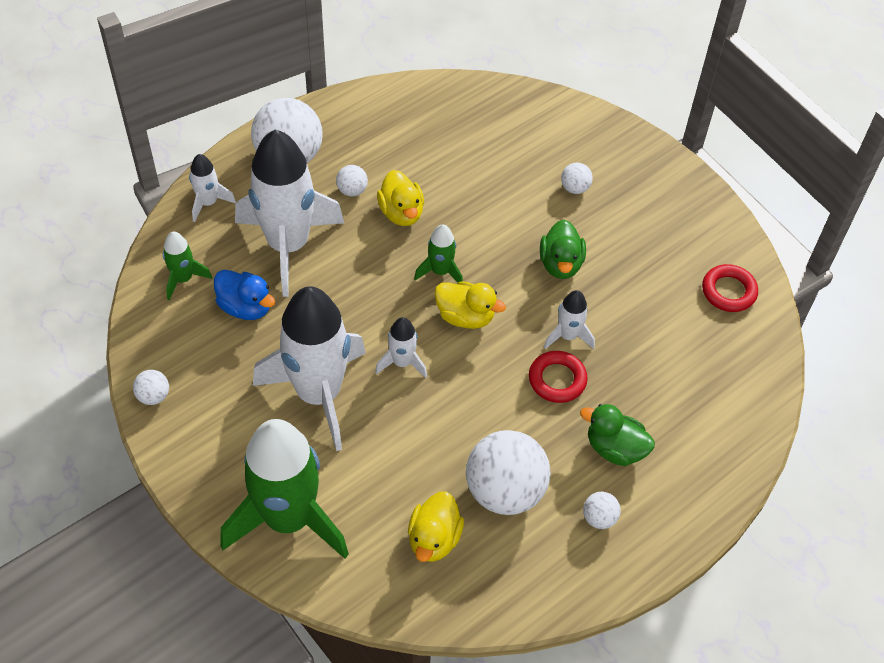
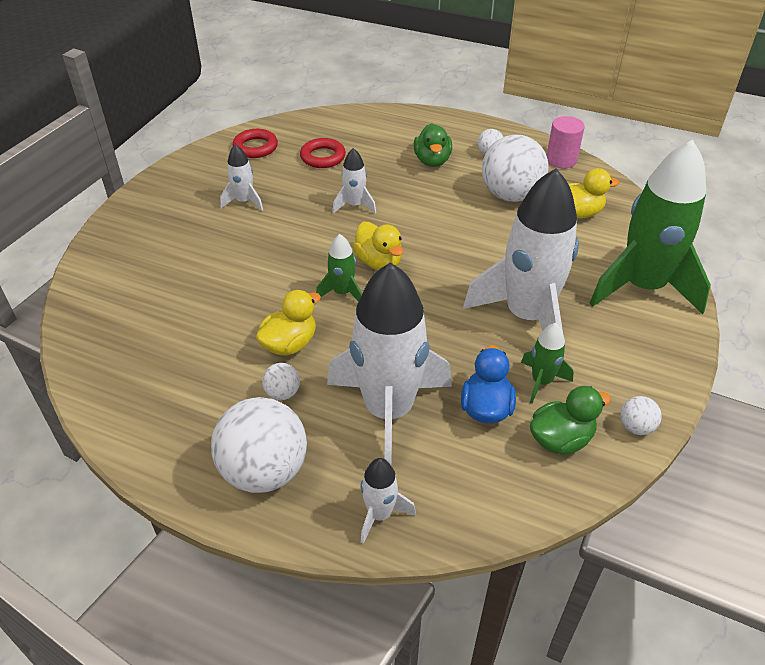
camera: 115 degrees left, 10 degrees down
green rocket [163,232,212,300] -> green rocket moved to [521,323,574,404]
white rocket [375,317,427,378] -> white rocket moved to [220,144,263,211]
yellow duck [435,281,506,329] -> yellow duck turned 150 degrees clockwise [353,222,403,270]
red ring [529,351,588,403] -> red ring moved to [300,138,346,168]
green duck [540,220,586,279] -> green duck moved to [530,386,611,455]
white ball [561,163,593,194] -> none
none -> pink cylinder [546,116,585,169]

